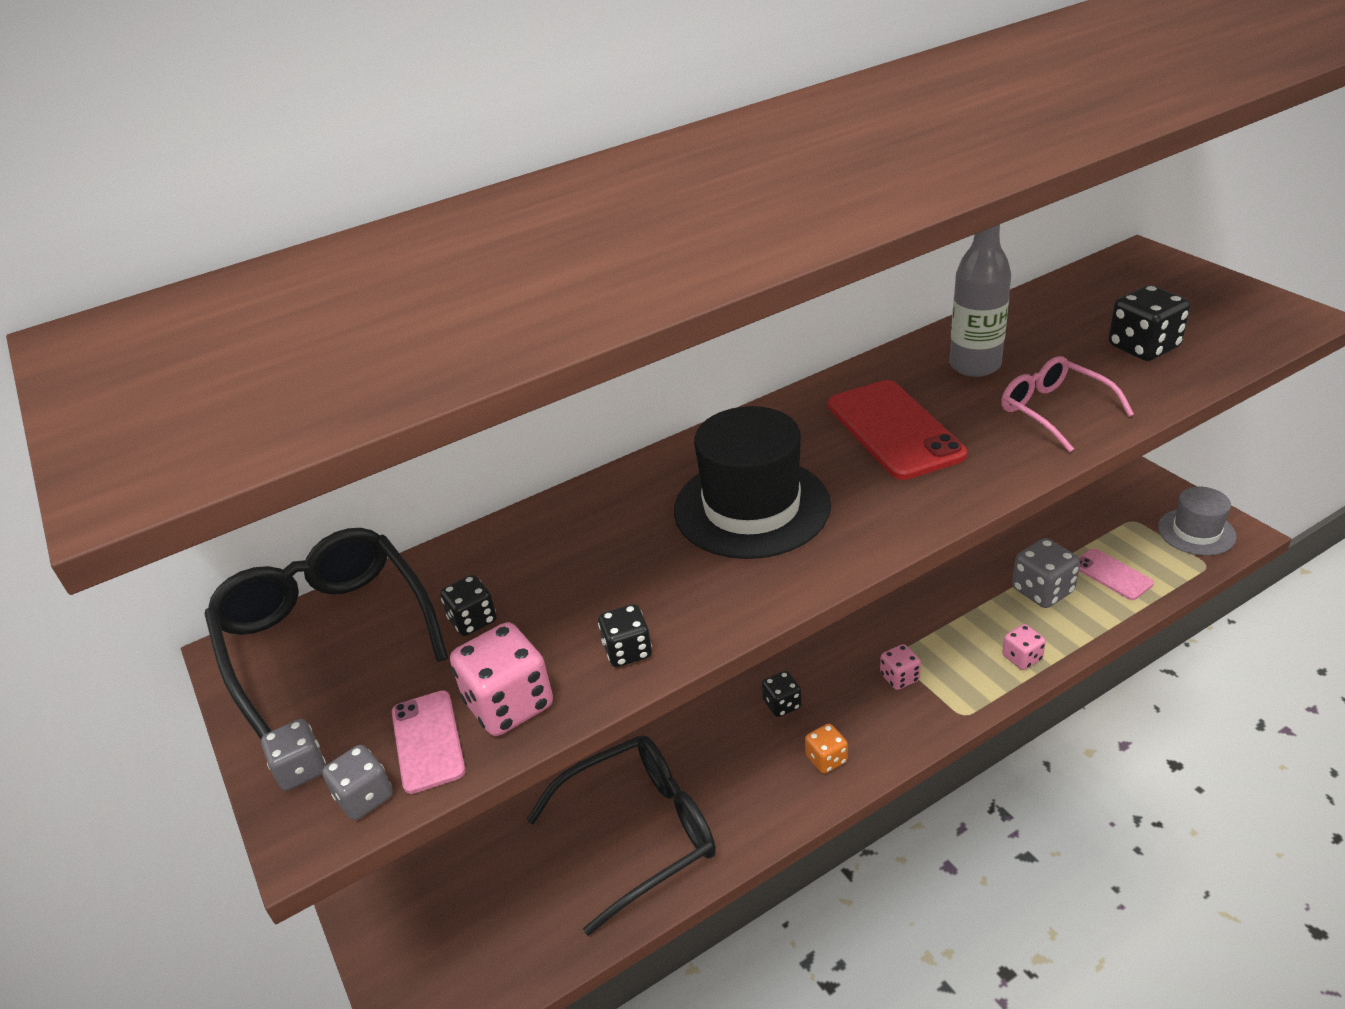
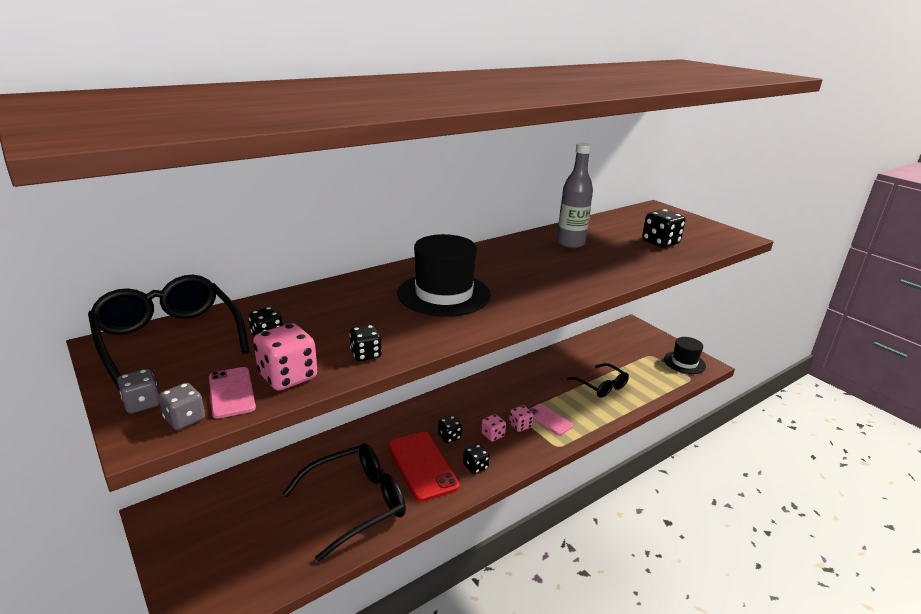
camera: 10 degrees left, 10 degrees down
orange dice [805,724,848,774] -> black dice [463,444,490,474]
red phone [828,380,967,480] -> red phone moved to [388,432,460,502]
pink glasses [1001,356,1134,452] -> none
pink dice [1002,624,1046,670] -> pink dice moved to [481,414,506,442]
grey dice [1012,538,1080,608] -> black glasses [567,363,629,398]
pink phone [1079,548,1154,600] -> pink phone moved to [529,404,573,435]
grey hat [1158,487,1237,556] -> black hat [664,337,706,374]

